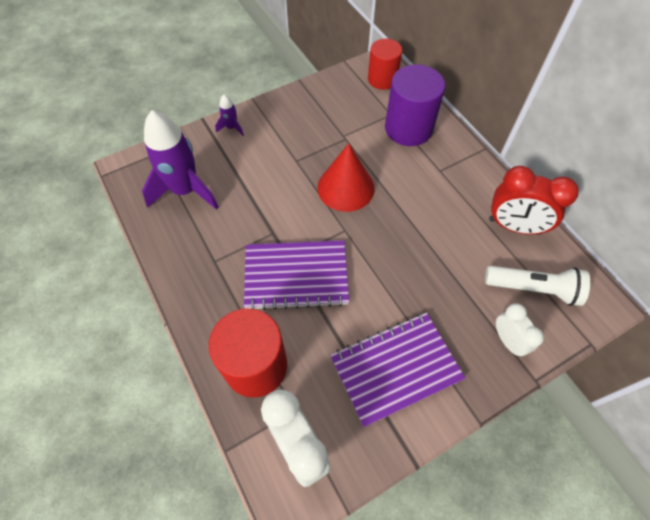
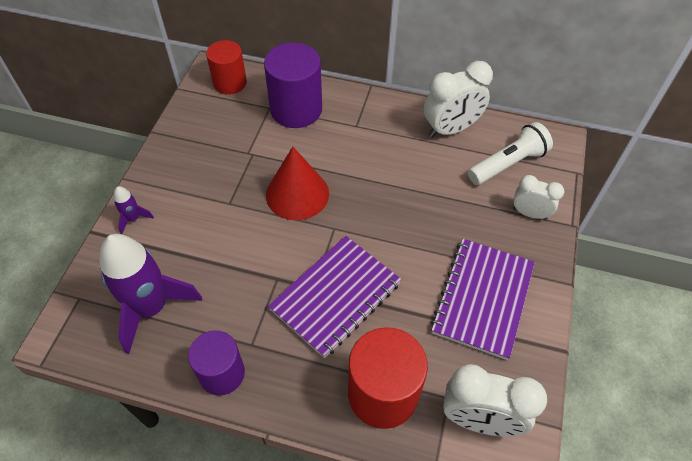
camera: 45 degrees left, 5 degrees down
red clock [489,166,579,235] -> white clock [424,61,493,138]
none -> purple cylinder [188,331,245,395]

